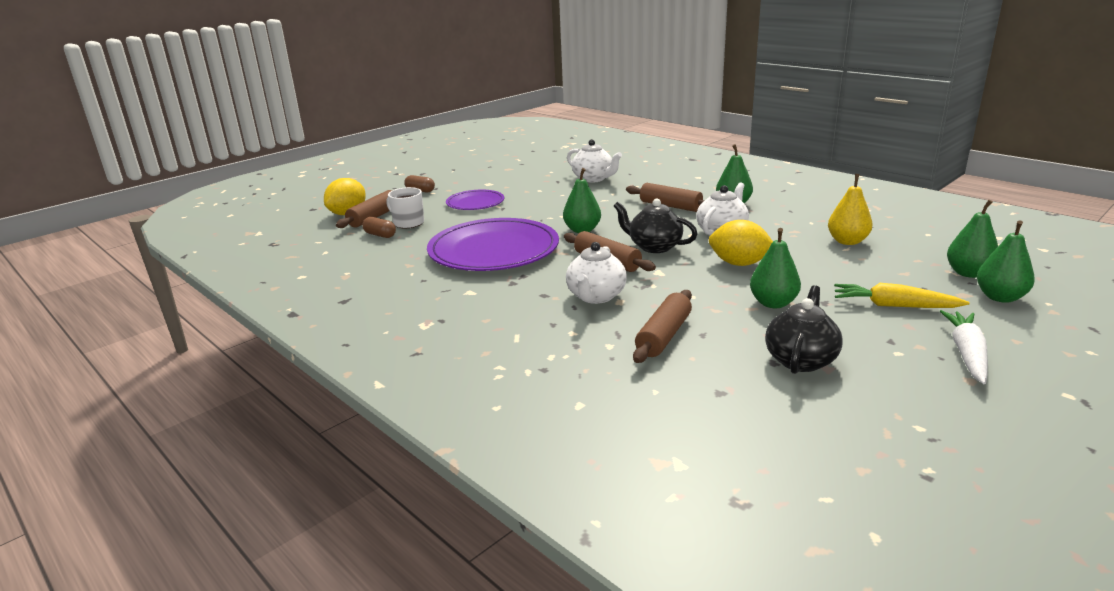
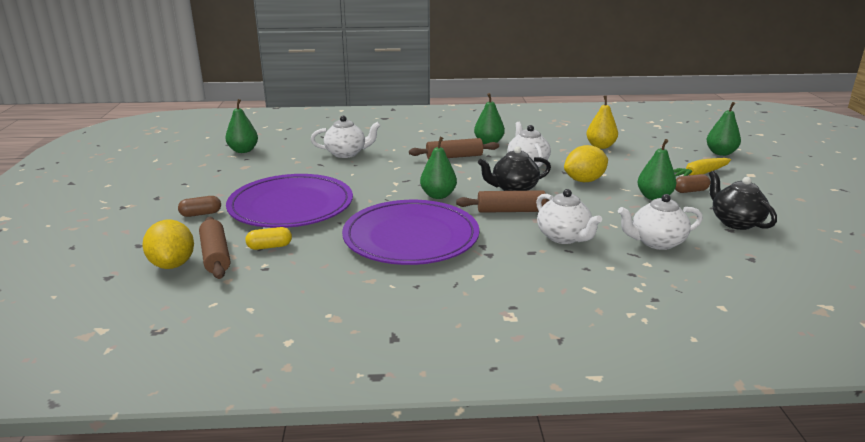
camera: 50 degrees left, 0 degrees up
brown capsule [362,217,396,238] -> brown capsule moved to [675,174,710,193]
white mug [386,187,424,228] -> yellow capsule [245,227,292,250]
purple plate [446,190,504,210] -> purple plate [226,174,353,228], size x1.91
brown rolling pin [633,290,692,363] -> white teapot [618,194,703,250]
white carrot [940,310,988,384] -> none
green pear [947,200,998,278] -> green pear moved to [225,99,258,153]

